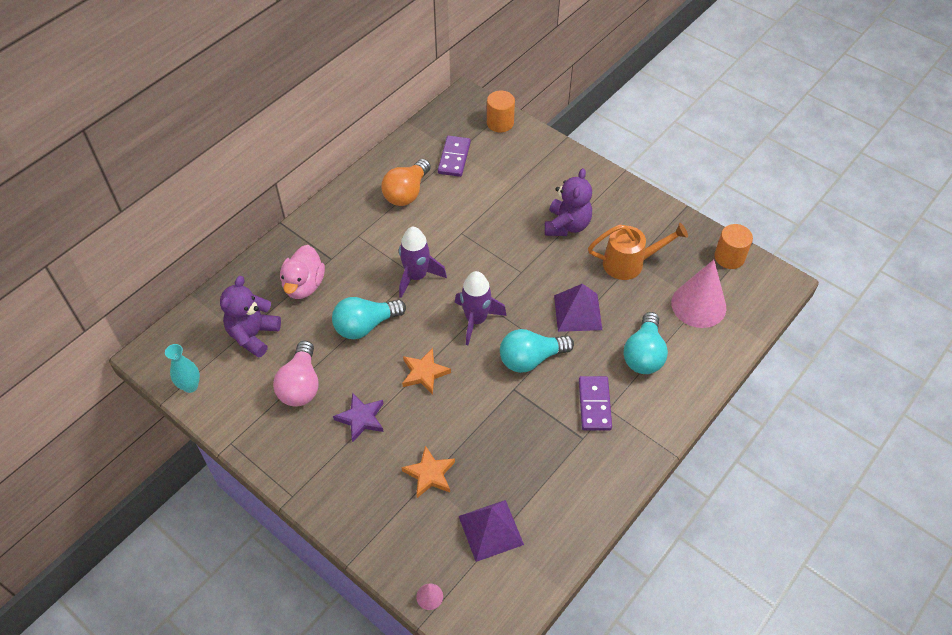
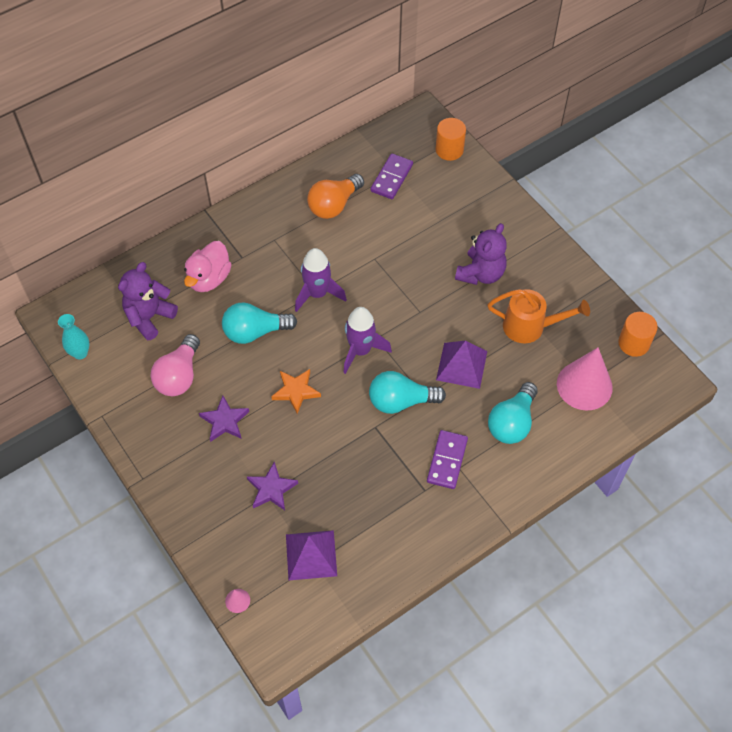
camera: 15 degrees right, 5 degrees up
orange star [402,446,455,498] -> purple star [247,461,298,510]

